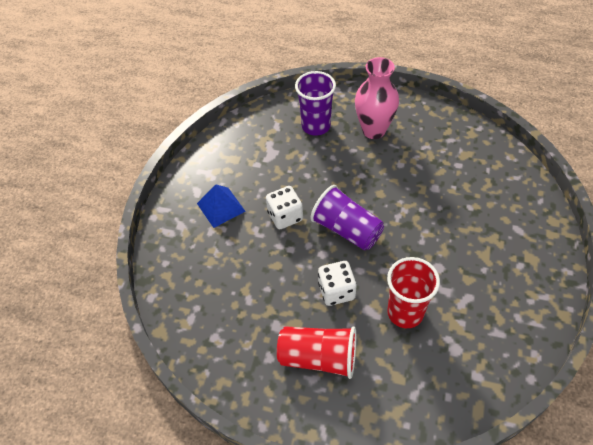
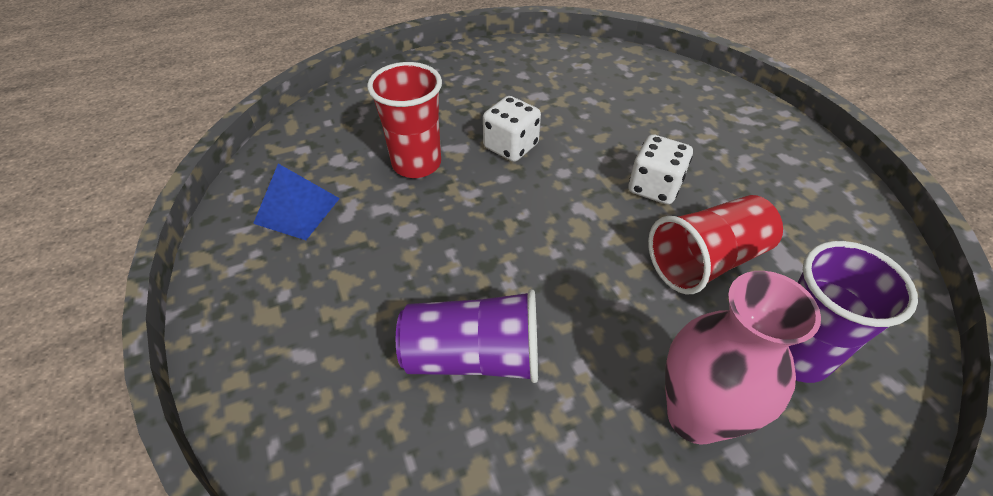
camera: 140 degrees right, 5 degrees down
blue pyramid [197,184,246,228] -> blue pyramid moved to [253,164,340,240]
red cup [277,326,356,379] -> red cup moved to [648,195,783,294]
purple cup [310,185,384,250] -> purple cup moved to [396,289,538,383]

